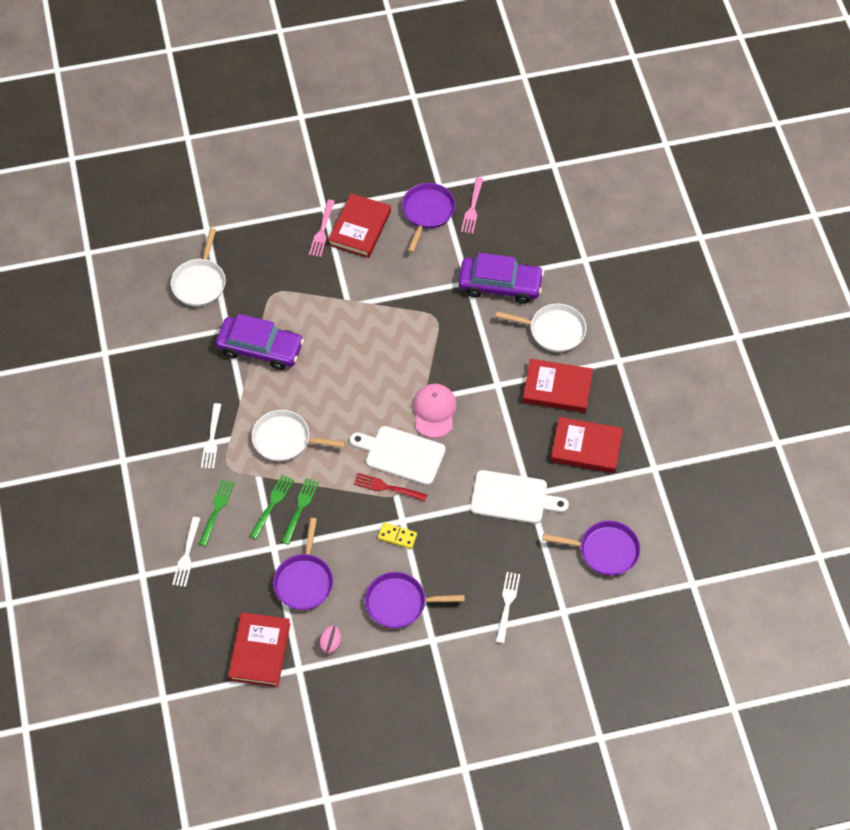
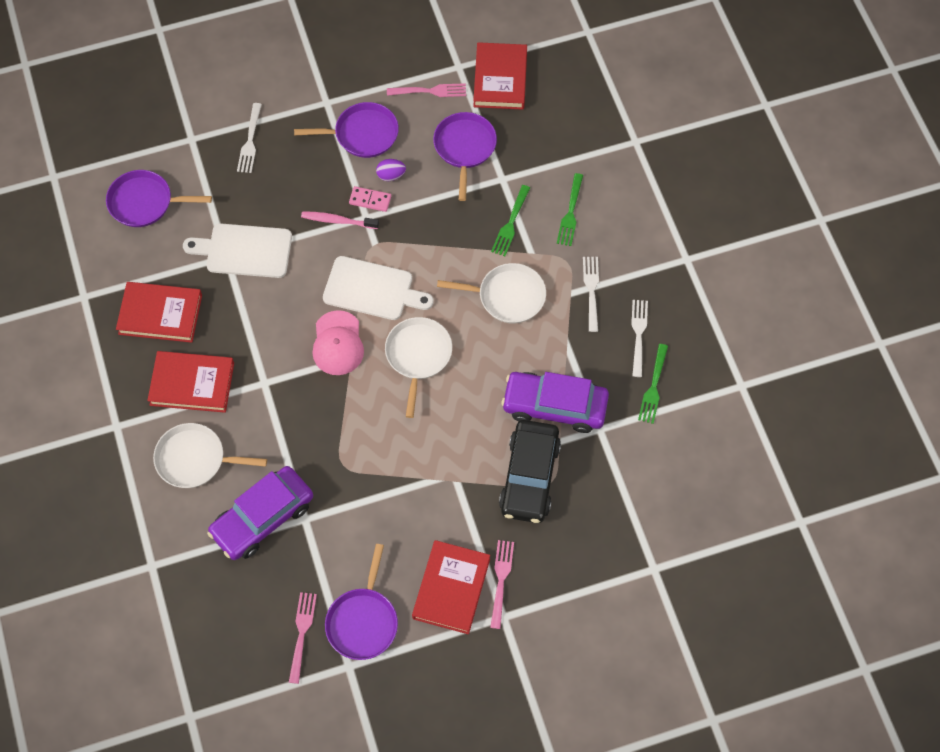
camera: 175 degrees right, 5 degrees up
white pan [171,228,226,307] -> white pan moved to [385,317,452,418]
white fork [172,517,200,587] -> white fork moved to [631,300,648,377]
green fork [281,478,319,545] -> green fork moved to [638,344,668,424]
pink egg [319,626,341,654] -> pink fork [387,83,466,97]
red fork [354,473,427,501] -> none
yellow domino [378,523,417,549] -> pink domino [349,186,391,212]
purple car [459,253,544,304] -> purple car turned 45 degrees counterclockwise [207,466,313,560]
none -> pink toothbrush [301,211,379,229]
none -> purple egg [376,159,406,181]
none -> black car [499,420,561,523]

